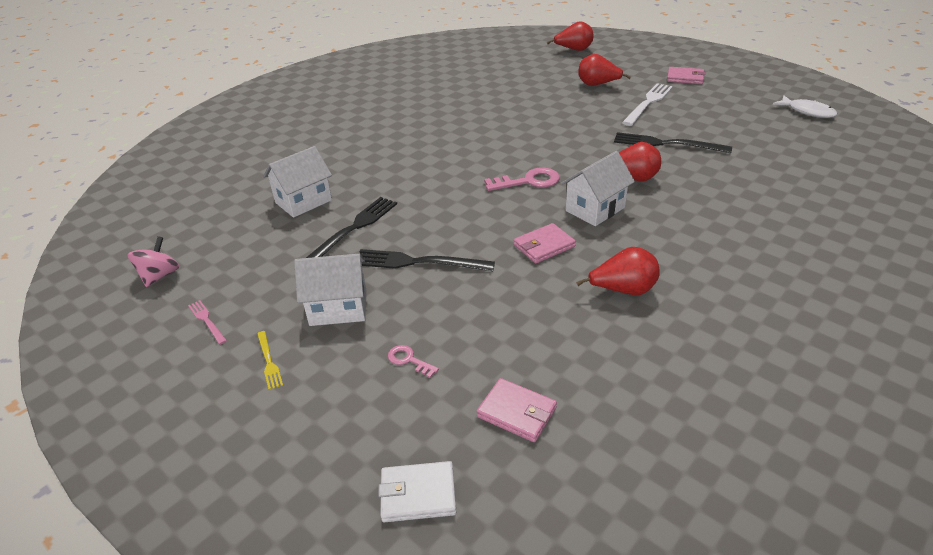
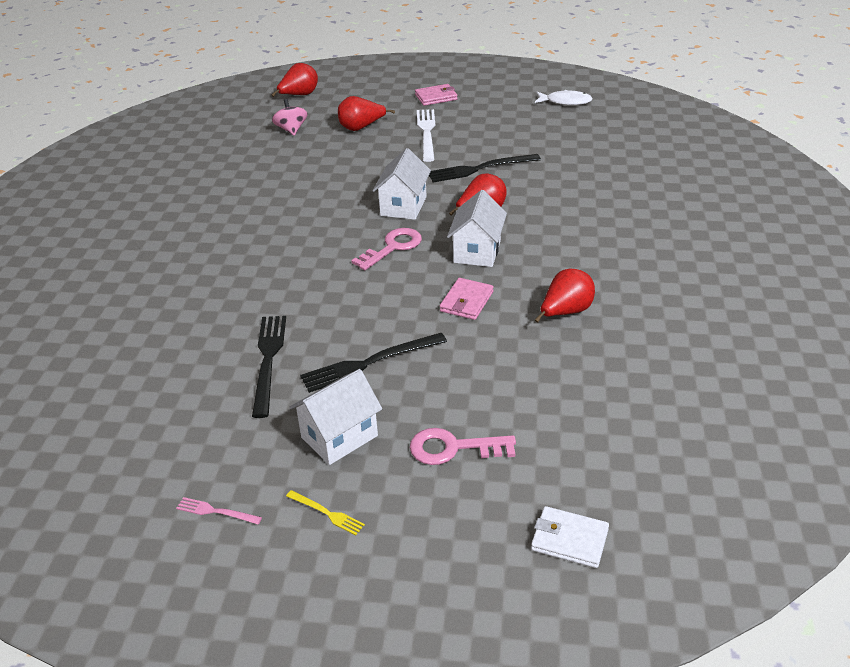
camera: 35 degrees left, 0 degrees up
pink spinning top [127,236,179,287] -> pink spinning top moved to [272,99,308,136]
white house [263,146,332,218] -> white house moved to [373,148,431,220]
white wallet [378,461,456,522] -> white wallet turned 60 degrees clockwise [531,506,609,568]
pink key [388,345,439,378] -> pink key [410,428,516,465], size x1.83
pink wallet [477,378,557,442] -> none

